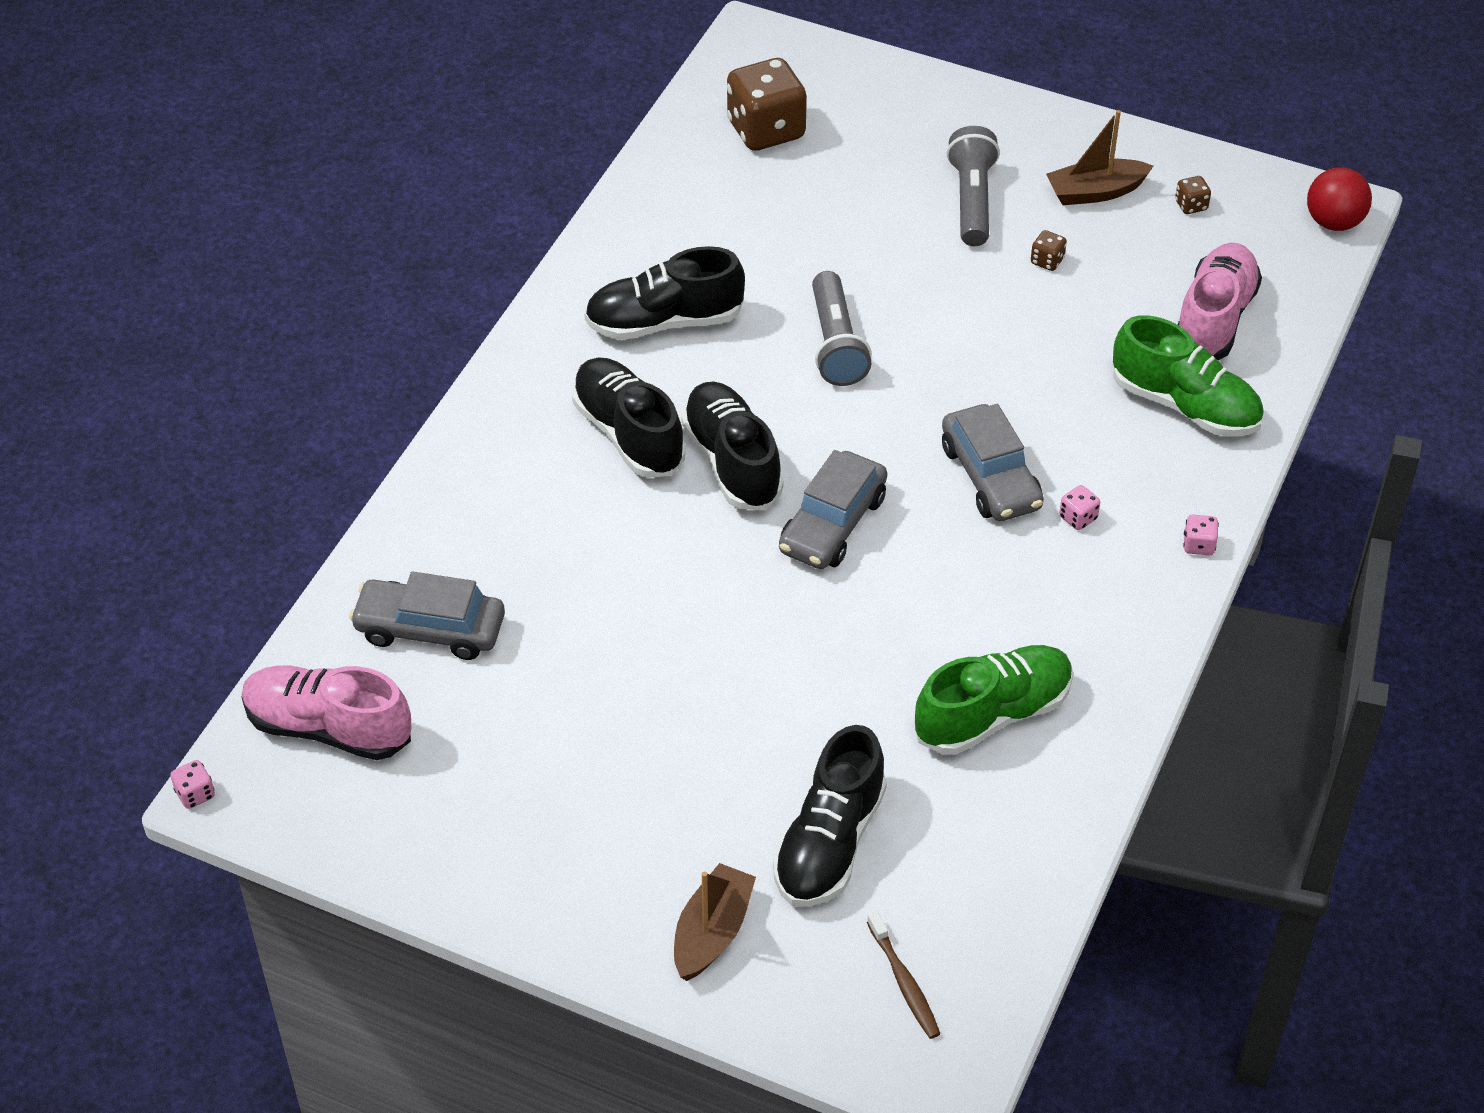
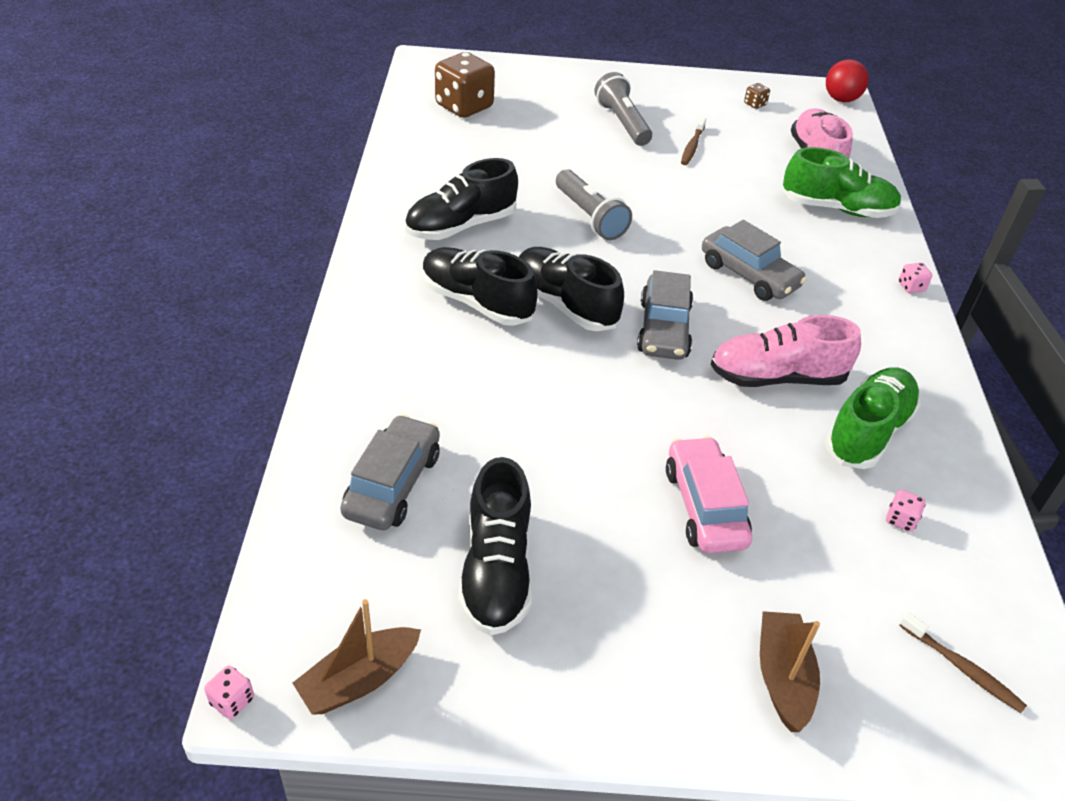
camera: 25 degrees left, 5 degrees down
pink shoe [242,665,411,760] -> pink shoe moved to [711,315,861,387]
grey car [349,571,505,660] -> grey car turned 120 degrees clockwise [340,414,440,530]
black shoe [773,725,887,907] -> black shoe moved to [458,457,532,636]
brown dice [1031,230,1067,271] -> brown toothbrush [681,117,706,165]
brown boat [1046,110,1153,205] -> brown boat moved to [293,599,421,714]
pink dice [1059,485,1100,530] -> pink dice moved to [886,490,925,532]
none -> pink car [666,436,752,553]

